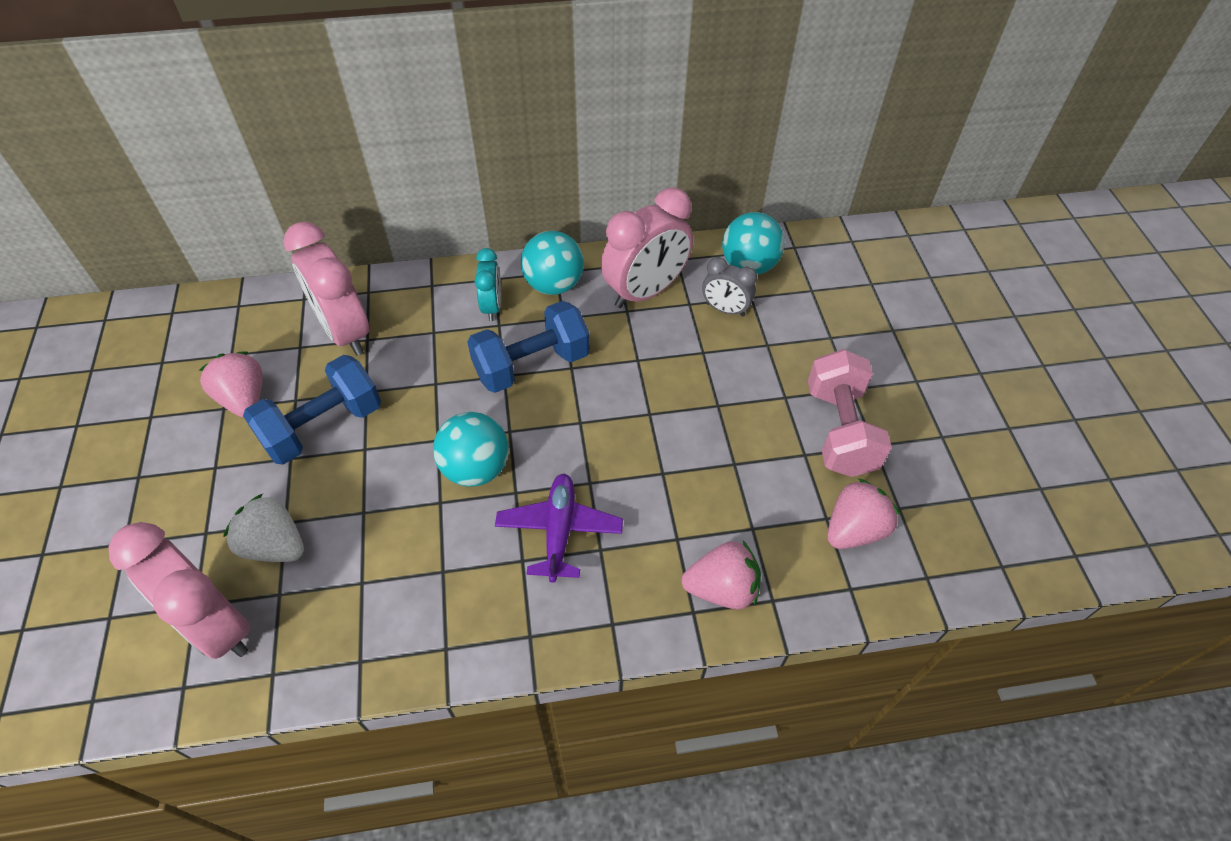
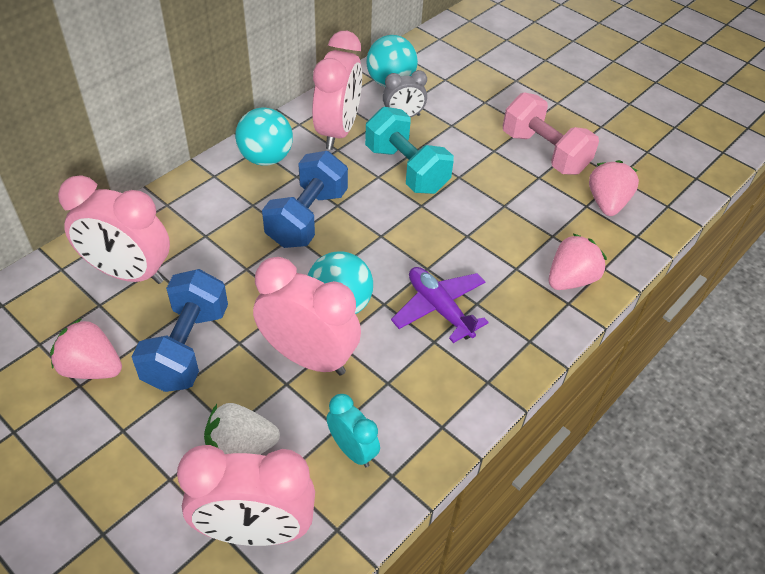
camera: 40 degrees left, 5 degrees down
turquoise clock [475,248,501,321] -> turquoise clock moved to [326,394,380,467]
none -> pink clock [253,257,361,375]
none -> turquoise dumbbell [365,107,454,194]

